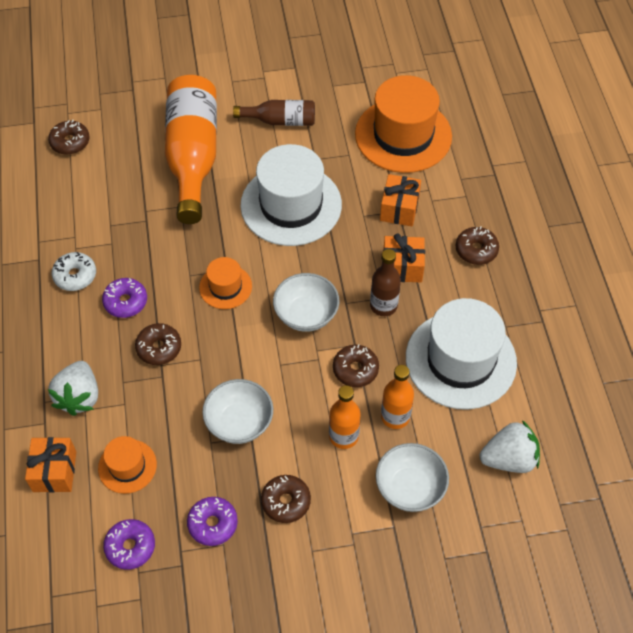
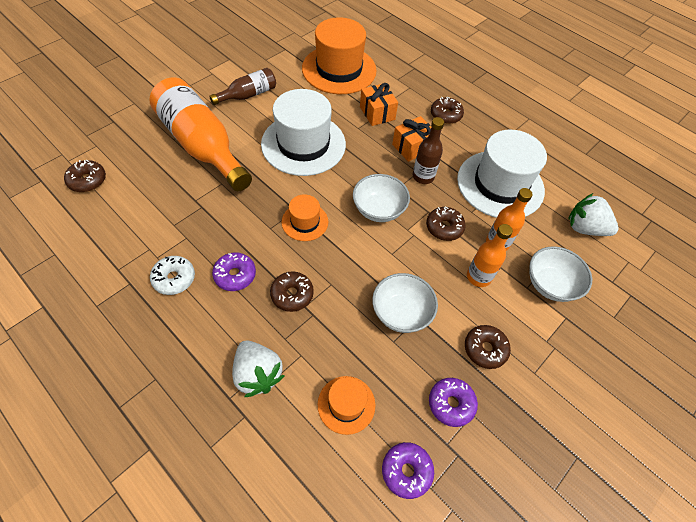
camera: 40 degrees left, 0 degrees up
orange gift [25,437,76,493] -> none
white strawberry [480,420,540,473] -> white strawberry turned 105 degrees counterclockwise [568,193,618,236]

